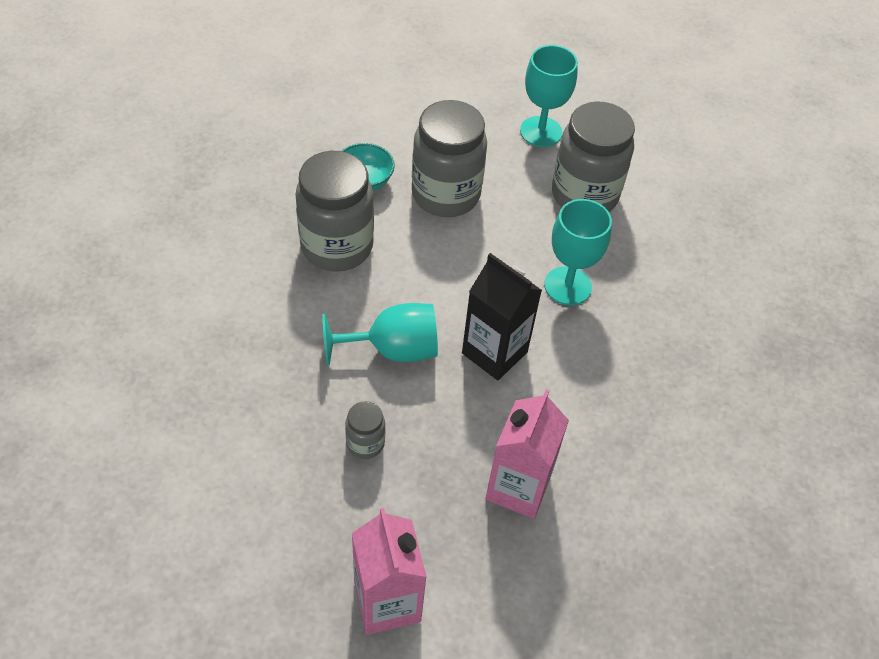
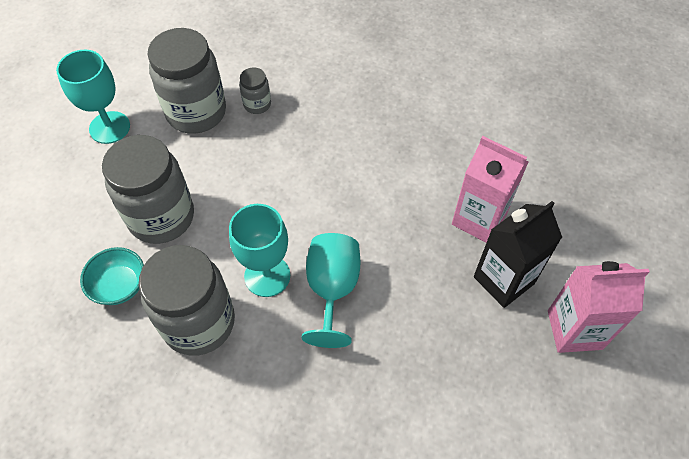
camera: 75 degrees left, 5 degrees up
grey jar [345,401,385,459] -> grey jar moved to [239,67,271,114]
black carton [462,253,542,380] -> black carton moved to [474,201,562,308]
turquoise goblet [544,199,612,305] -> turquoise goblet moved to [229,204,290,297]

